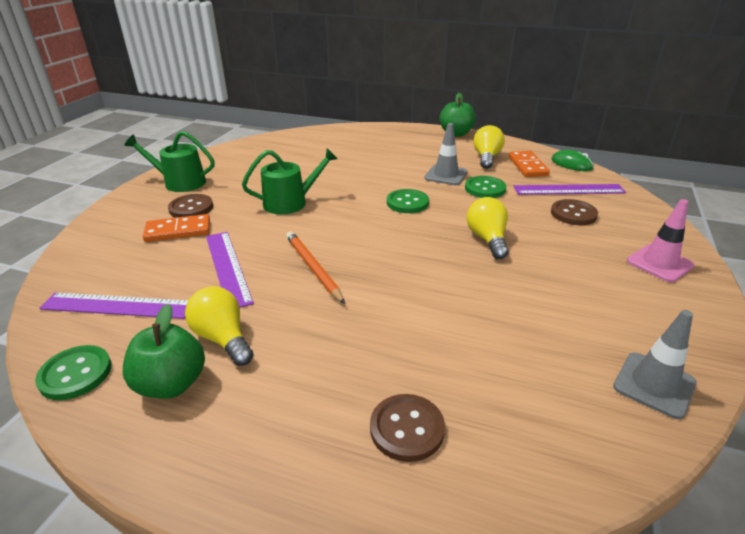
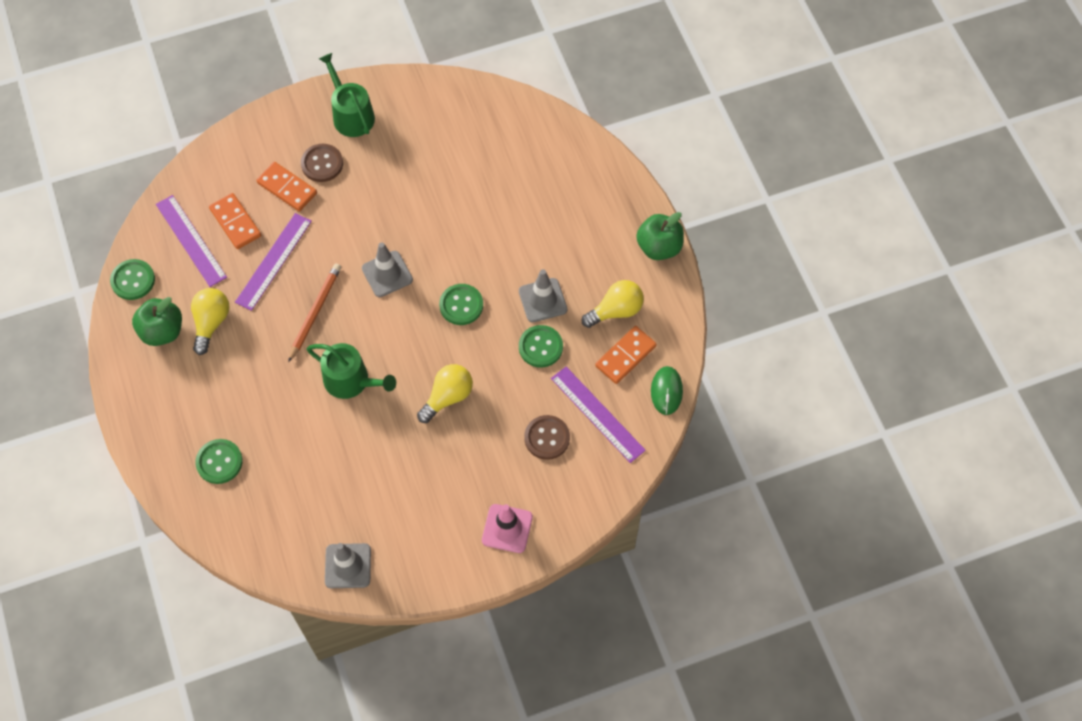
camera: 50 degrees right, 30 degrees up
green watering can [242,148,338,214] -> green watering can moved to [306,343,396,399]
brown button [370,394,445,462] -> green button [195,439,243,484]
none -> orange domino [209,193,261,249]
none -> grey traffic cone [362,242,413,297]

